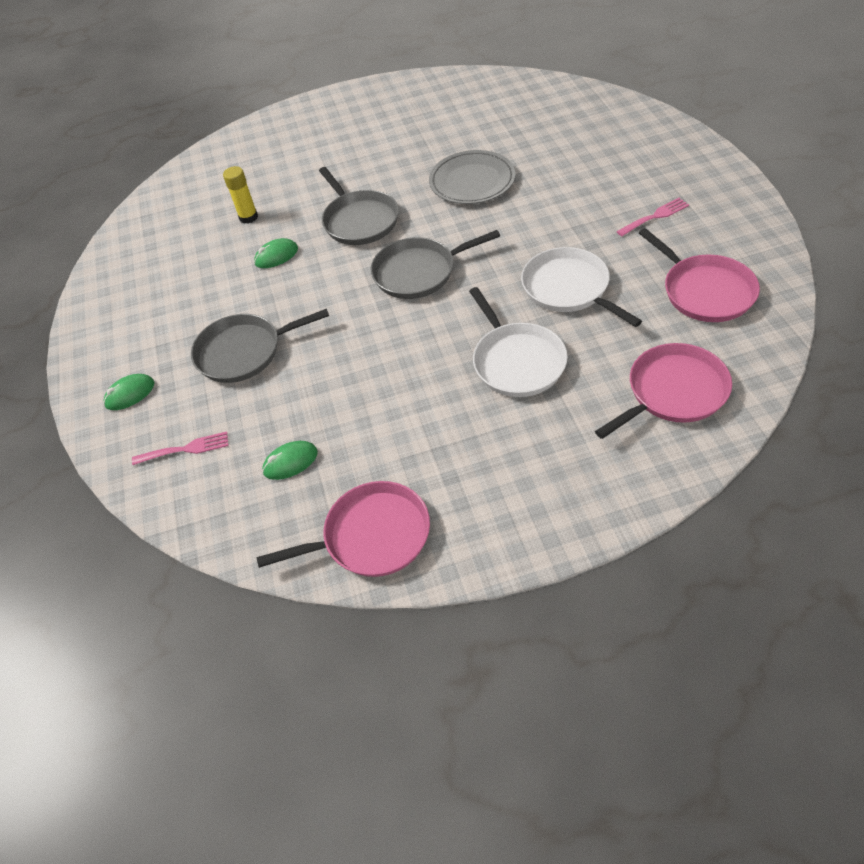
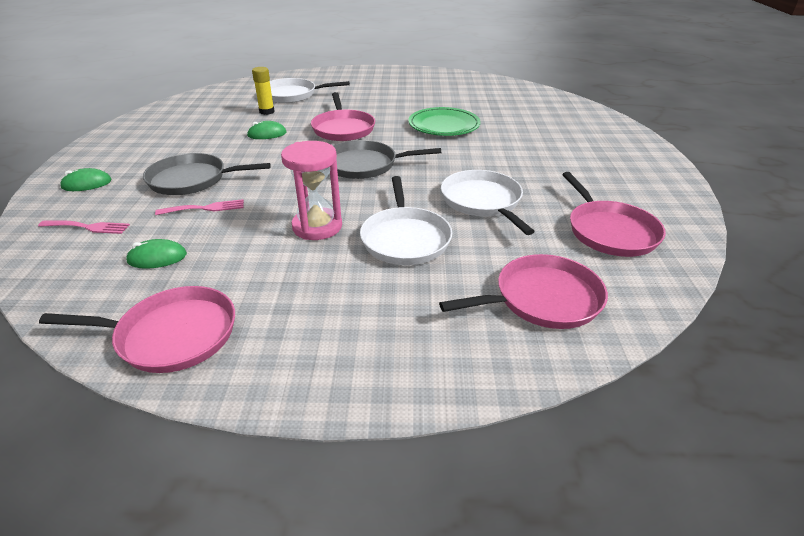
camera: 10 degrees right, 15 degrees down
grey pan [319,167,399,245] -> pink pan [311,92,375,141]
grey plate [429,150,516,204] -> green plate [408,107,481,136]
pink fork [616,198,689,236] -> pink fork moved to [155,199,244,215]
none -> white pan [270,78,350,103]
none -> pink hourglass [281,141,342,240]

